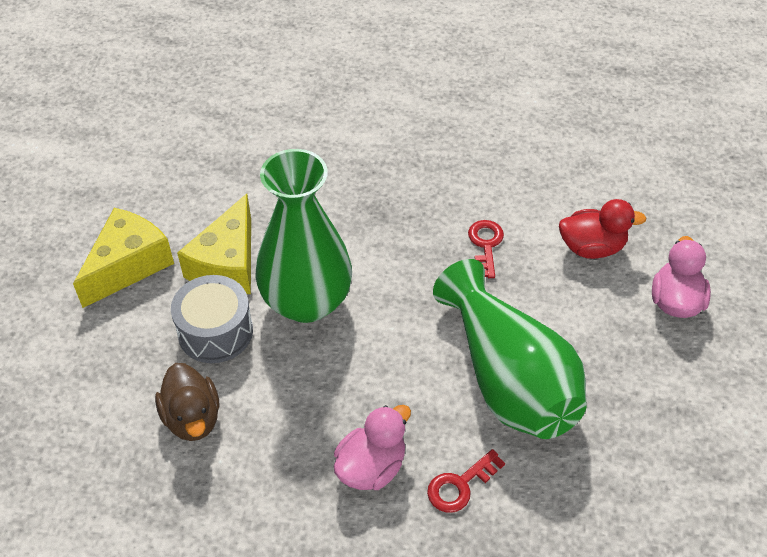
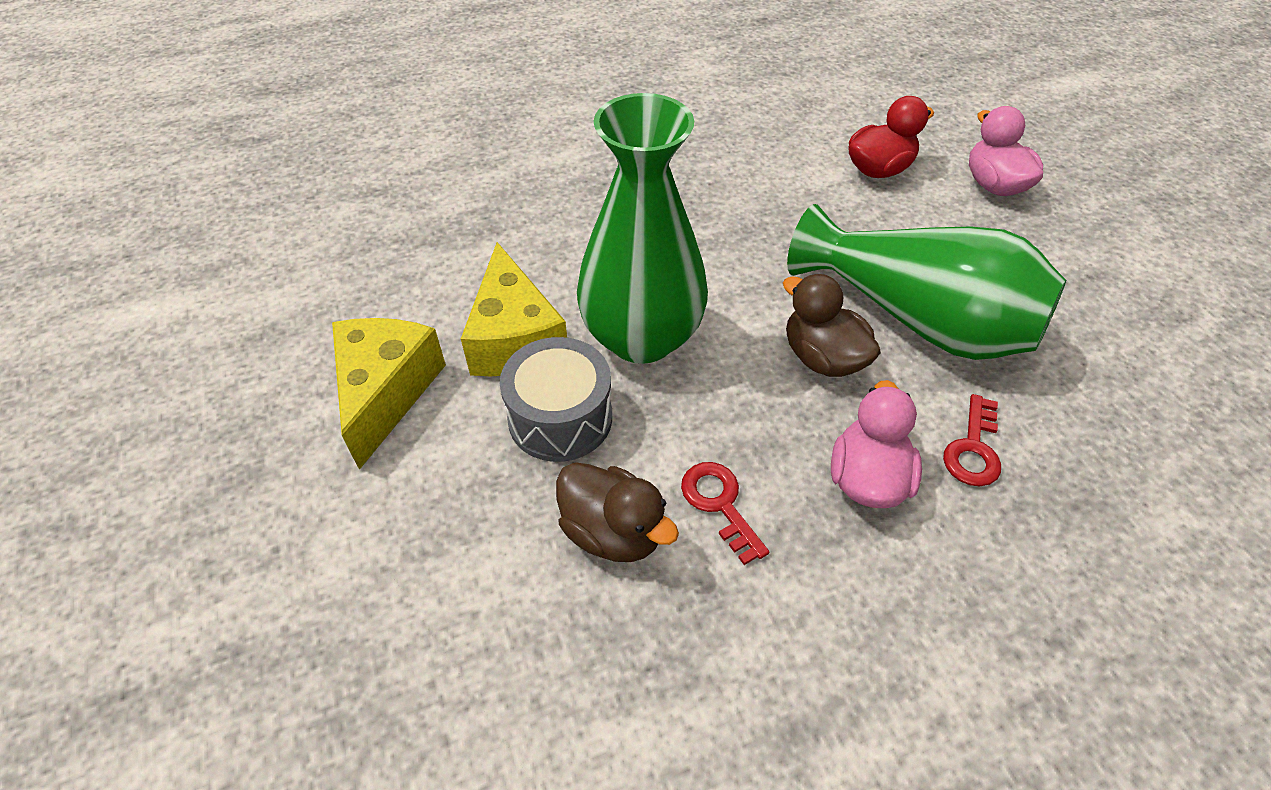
camera: 30 degrees left, 0 degrees up
red key [468,220,504,278] -> red key moved to [681,462,769,565]
none -> brown duck [783,274,881,377]

